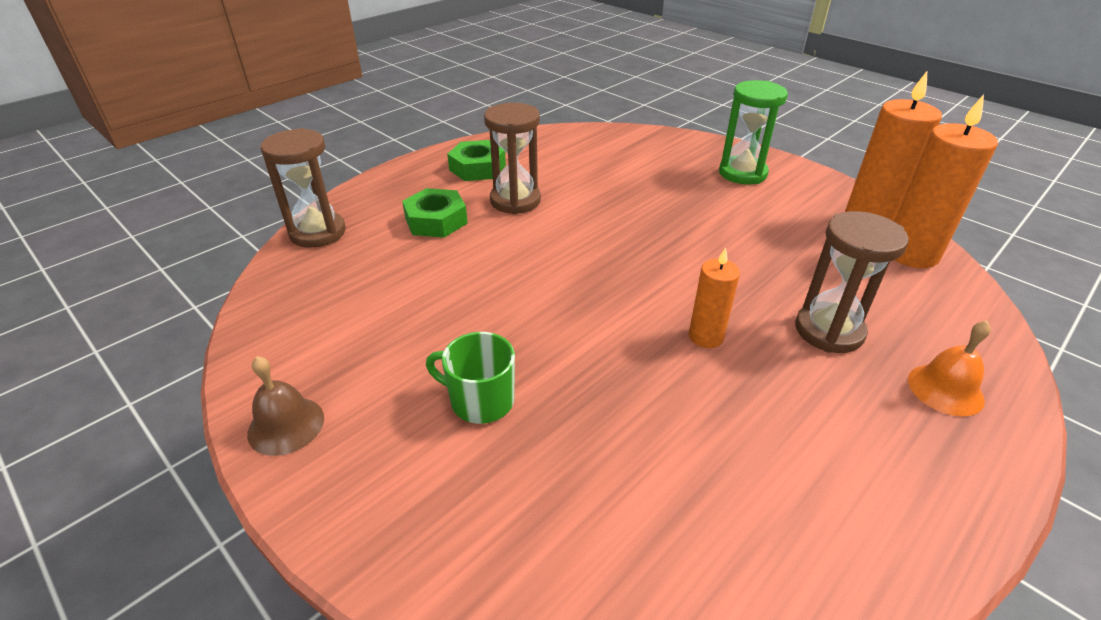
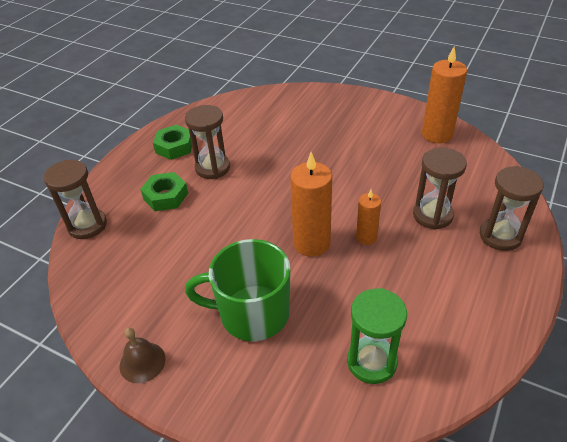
camera: 15 degrees left, 5 degrees up
green mug [426,332,515,424] -> green mug [185,239,290,341], size x1.80
green hourglass [719,80,788,185] -> green hourglass moved to [347,288,407,384]
orange candle [894,95,998,268] -> orange candle moved to [290,152,332,257]
orange bell [908,321,991,416] -> brown hourglass [480,166,544,251]

